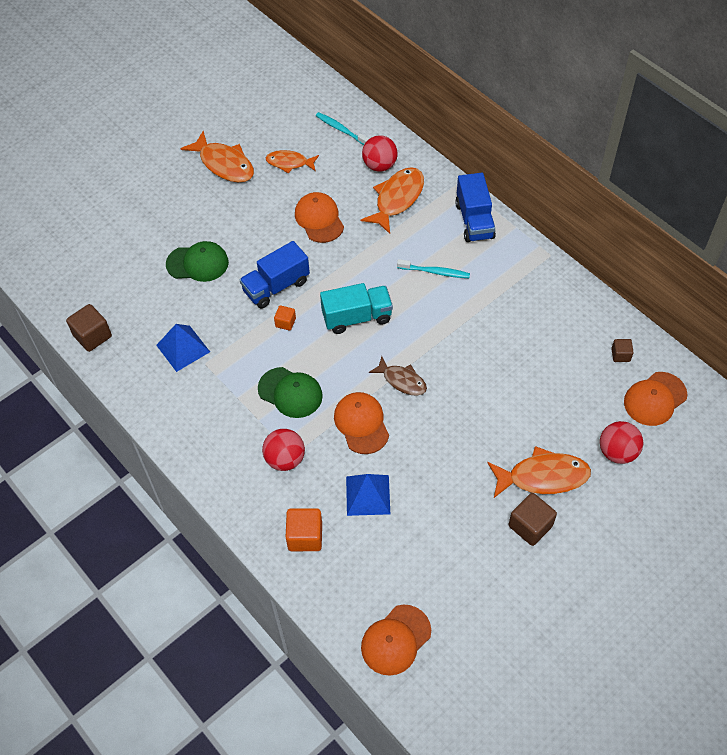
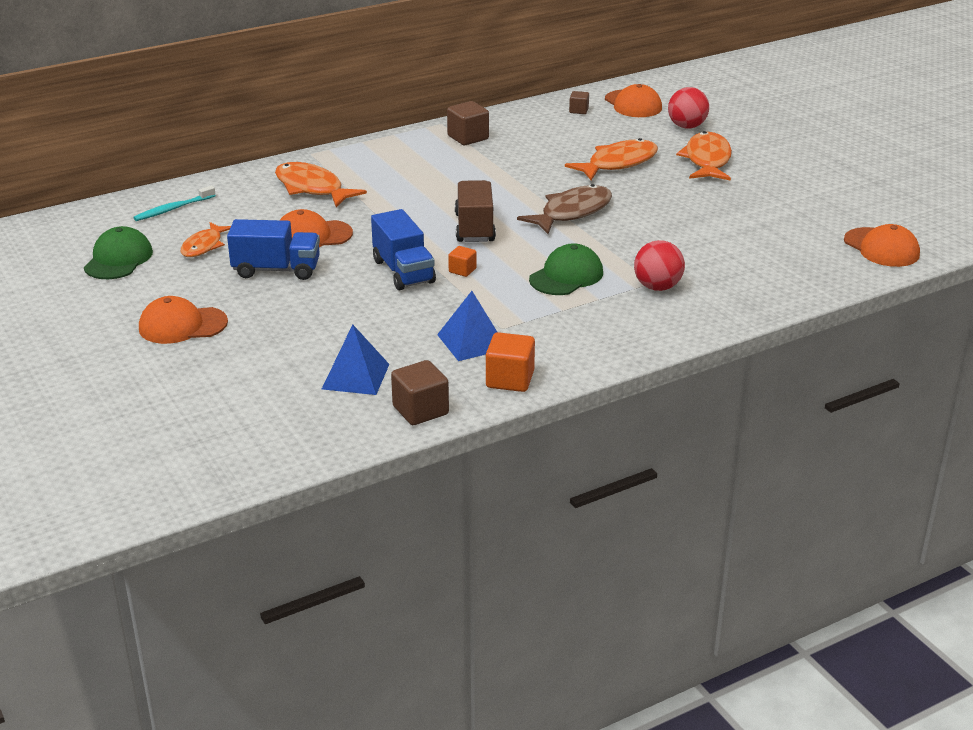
camera: 80 degrees left, 25 degrees down
green cap [166,241,229,282] -> green cap moved to [84,226,153,279]
orange fish [180,131,254,182] -> orange fish moved to [565,138,658,180]
orange cube [286,508,322,551] -> orange cube moved to [486,332,535,392]
turquoise truck [320,283,393,334] -> brown truck [455,180,496,242]
orange cap [334,392,389,454] -> orange cap moved to [139,296,228,344]
blue pyramid [346,474,390,516] -> blue pyramid moved to [322,324,389,395]
red ball [362,135,398,172] -> none
brown fish [369,356,427,396] -> brown fish [517,184,612,234], size x1.58
turquoise toothbrush [397,259,470,278] -> none
blue truck [455,173,496,242] -> blue truck moved to [227,219,320,280]
brown cube [509,493,557,546] -> brown cube moved to [447,101,489,145]

